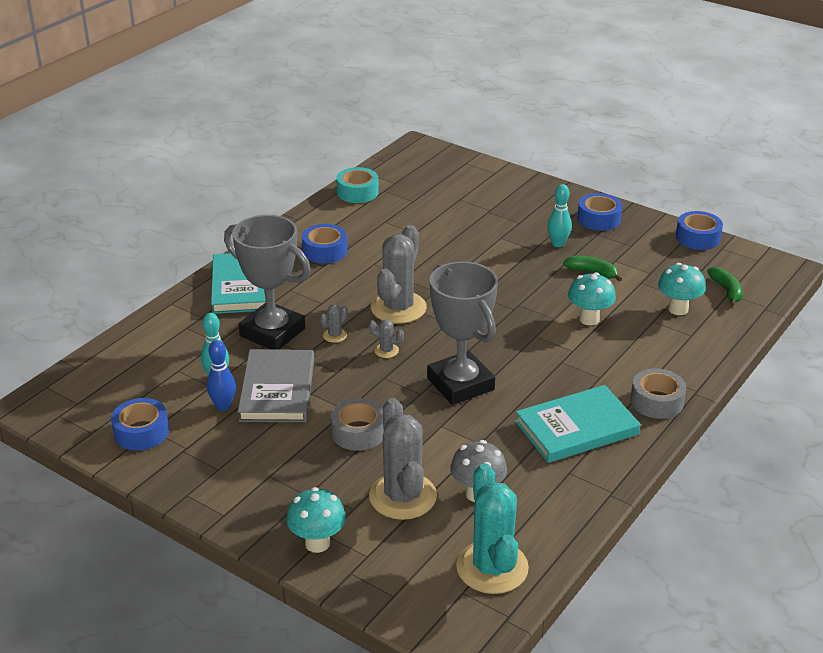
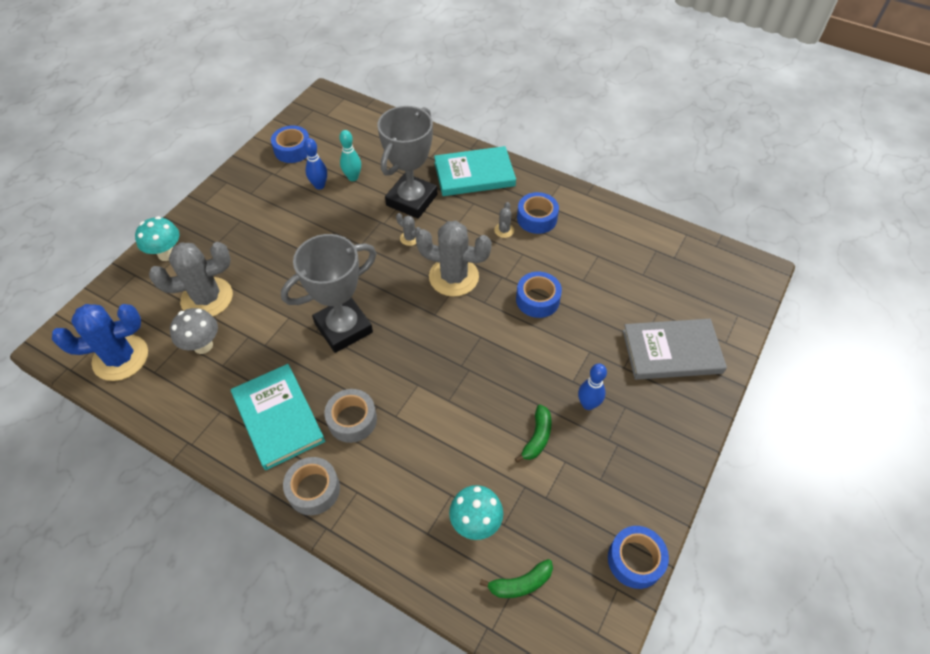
camera: 85 degrees right, 20 degrees up
grey book [238,349,314,422] -> grey book moved to [623,319,727,380]
grey tape [331,398,384,451] -> grey tape moved to [324,389,377,443]
turquoise tape [336,167,379,203] -> none
grey cactus [369,320,404,358] -> grey cactus moved to [494,202,514,238]
turquoise cactus [456,463,529,594] -> blue cactus [52,304,148,381]
turquoise bowling pin [547,184,572,247] -> blue bowling pin [578,363,607,410]
turquoise mushroom [568,272,616,325] -> none
blue tape [577,193,622,231] -> blue tape moved to [516,272,562,318]

